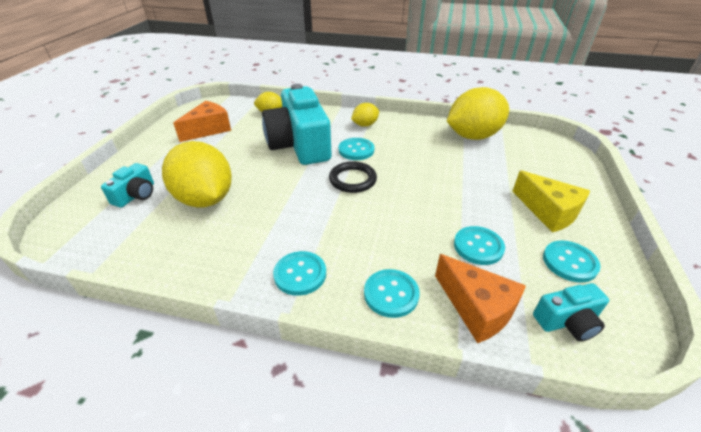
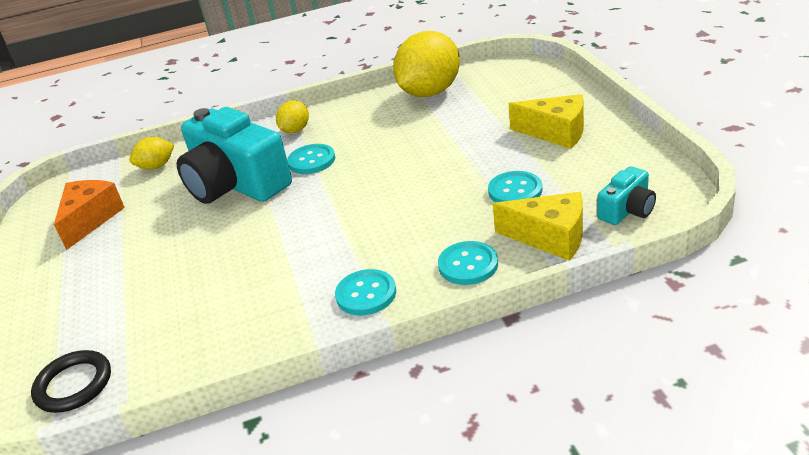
camera: 25 degrees left, 5 degrees down
turquoise camera [101,163,154,208] -> none
yellow lemon [162,141,232,208] -> none
black ring [329,161,377,193] -> black ring moved to [31,350,111,413]
orange cheese [435,254,526,343] -> yellow cheese [493,192,583,261]
turquoise button [543,240,601,283] -> none

